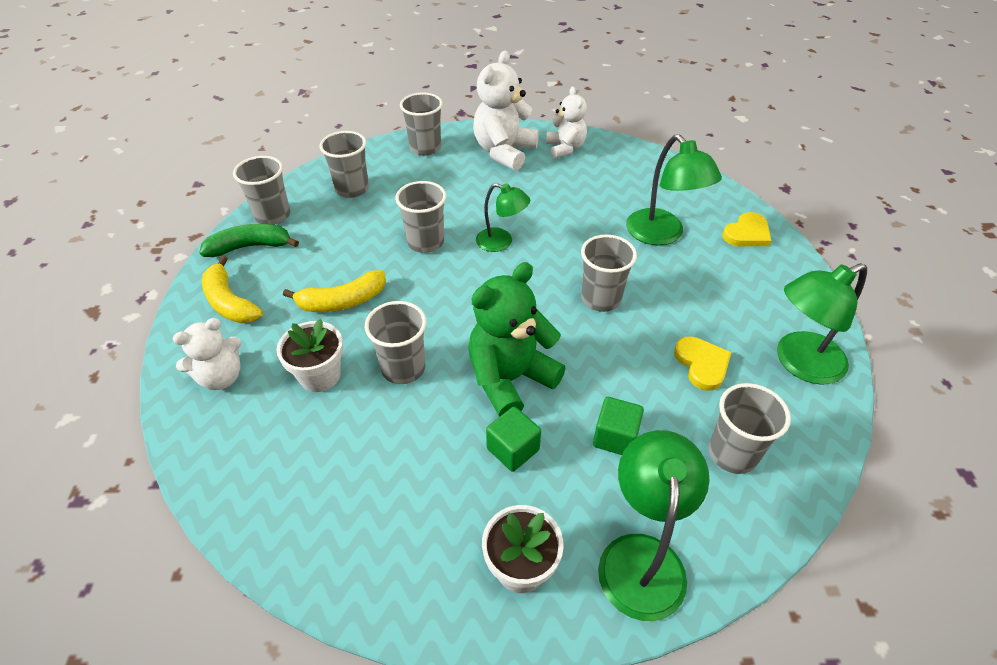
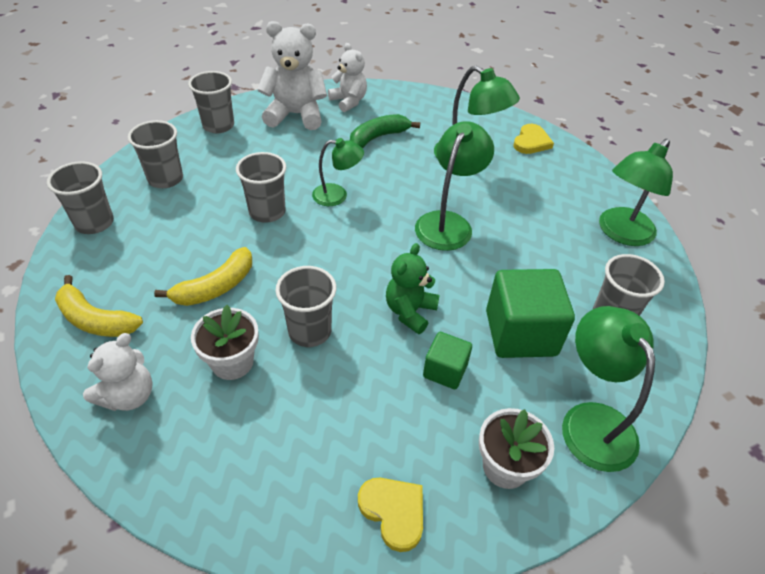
camera: 25 degrees left, 0 degrees up
green banana [199,224,299,257] -> green banana moved to [350,114,420,148]
green teddy bear [468,262,566,417] -> green teddy bear [386,243,440,334], size x0.64
white teddy bear [473,51,539,171] -> white teddy bear turned 90 degrees clockwise [257,21,327,130]
grey cup [581,234,637,312] -> green lamp [415,121,494,251]
green cube [593,397,644,455] -> green cube [486,269,575,358], size x1.83
yellow heart [674,336,731,391] -> yellow heart moved to [358,478,423,552]

